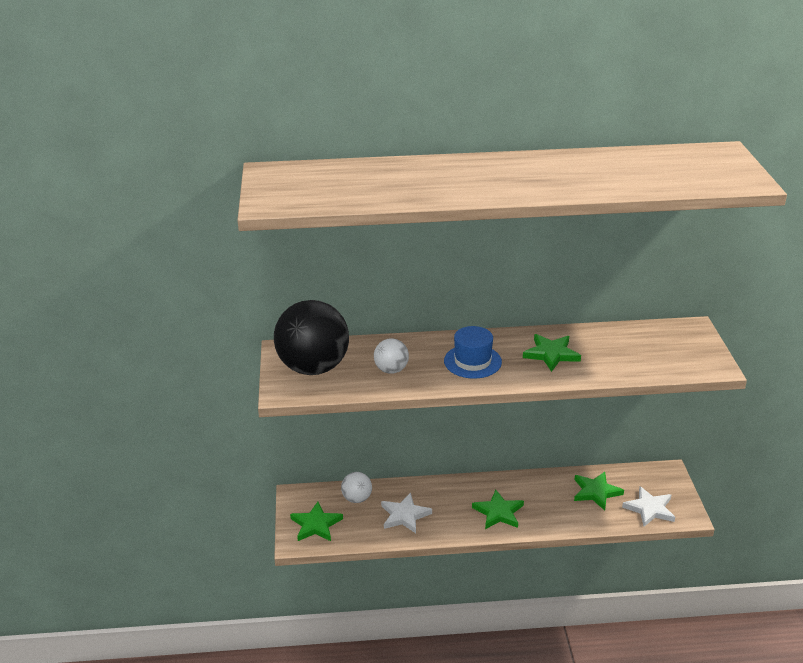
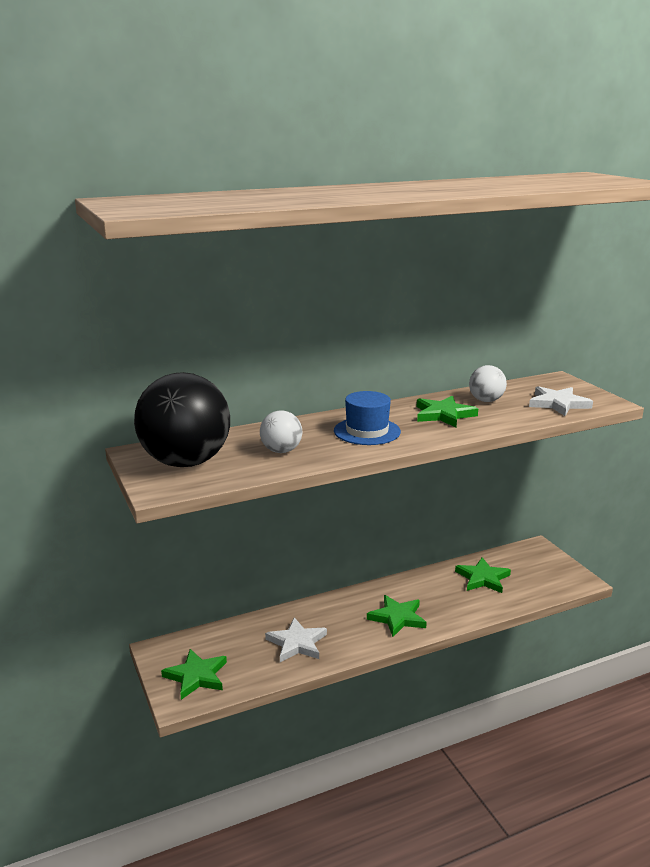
camera: 20 degrees left, 10 degrees down
white ball [341,472,372,503] -> white ball moved to [469,365,507,402]
white star [622,486,675,527] -> white star moved to [529,386,593,416]

